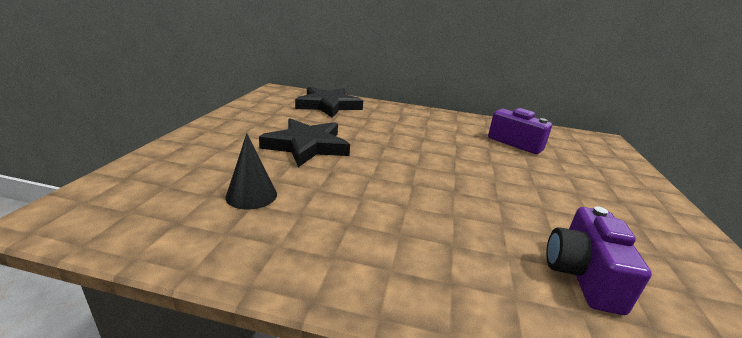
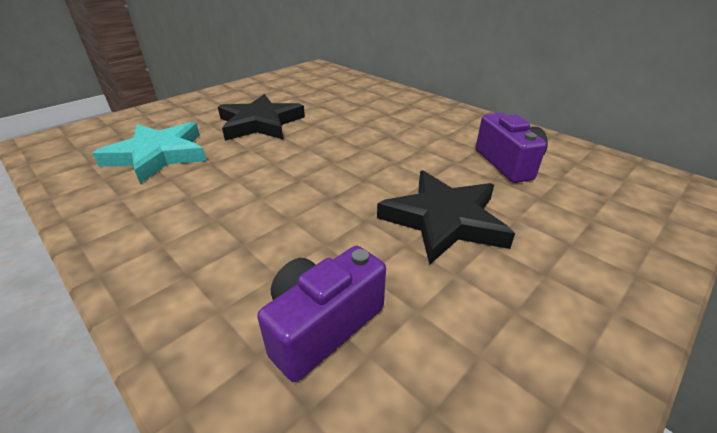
camera: 35 degrees right, 10 degrees up
black cone [225,133,277,210] -> turquoise star [93,122,206,184]
black star [295,87,363,118] -> black star moved to [377,170,515,265]

